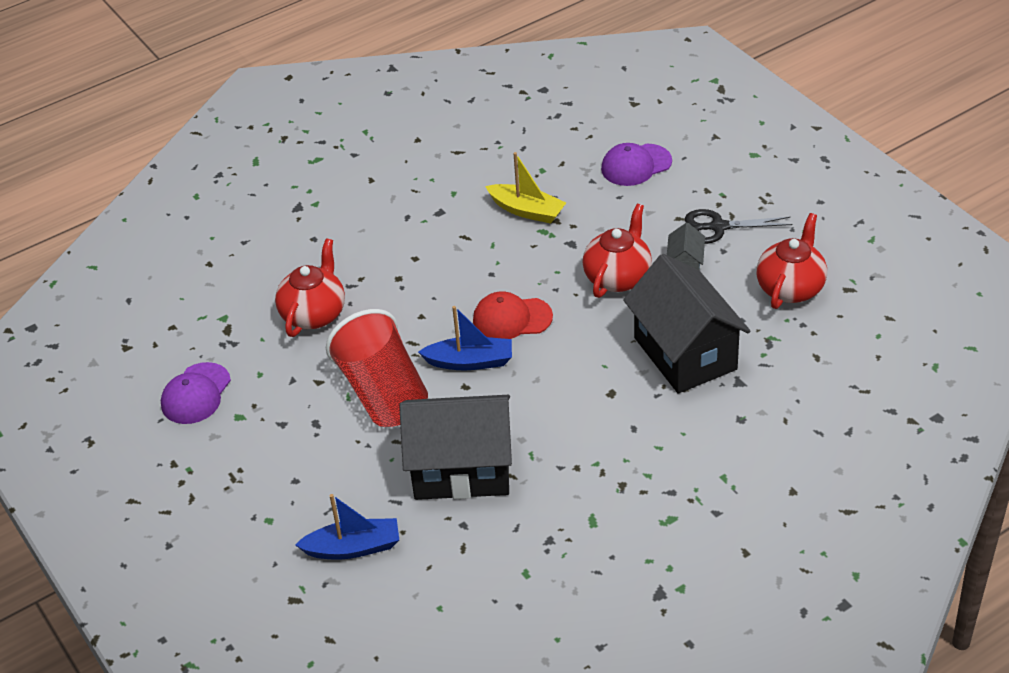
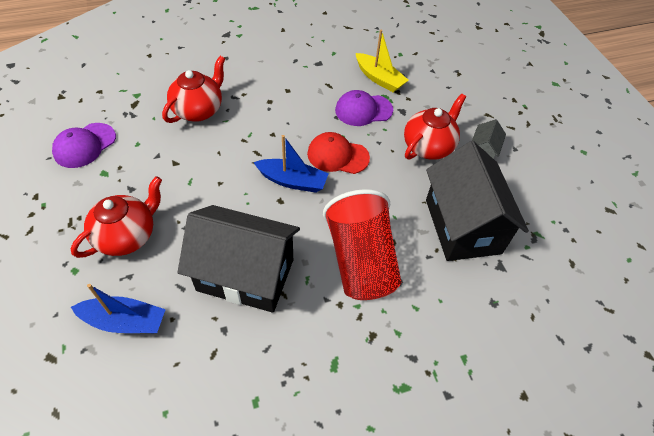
camera: 10 degrees right, 10 degrees up
red cup [326,309,428,427] -> red cup moved to [323,189,401,300]
purple cap [601,143,672,186] -> purple cap moved to [335,90,393,126]
black scissors [685,209,792,244] -> none
red teapot [756,213,827,309] -> red teapot moved to [71,176,162,258]

